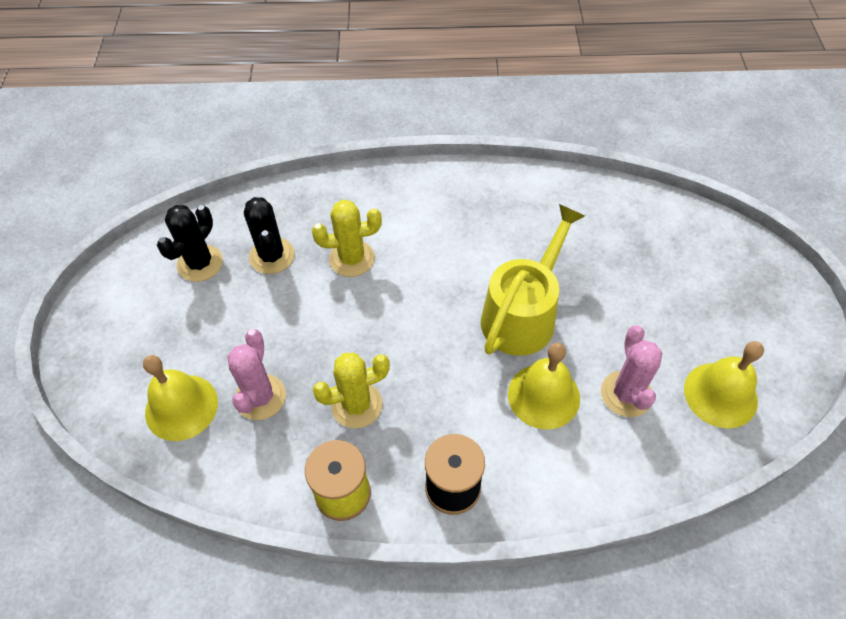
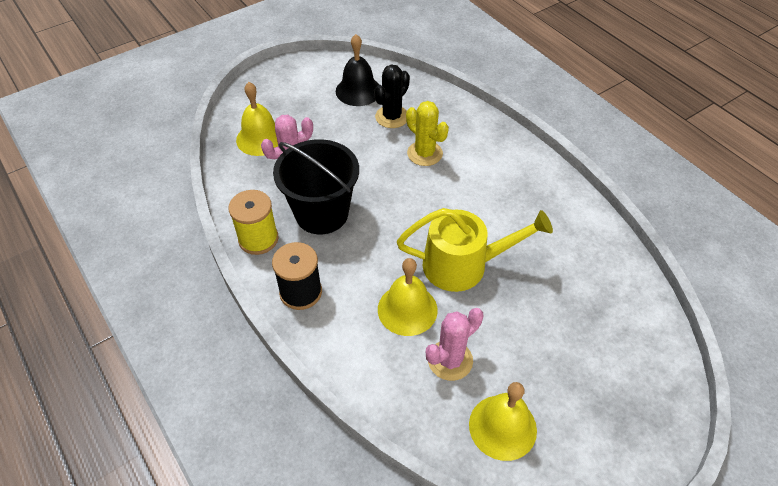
camera: 55 degrees right, 5 degrees down
black cactus [157,205,223,282] -> black bell [336,34,379,106]
yellow cactus [312,353,390,428] -> black bucket [273,139,359,234]

